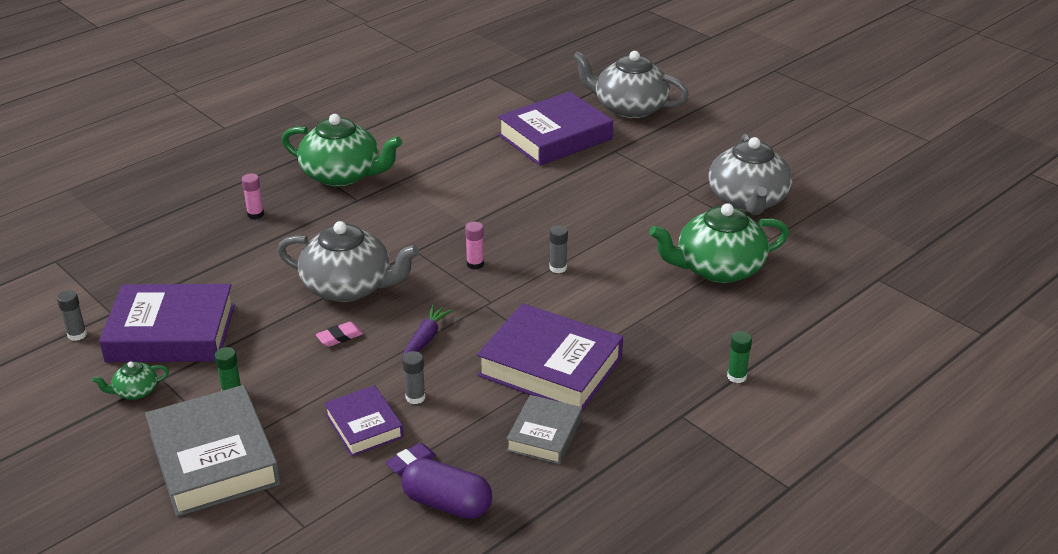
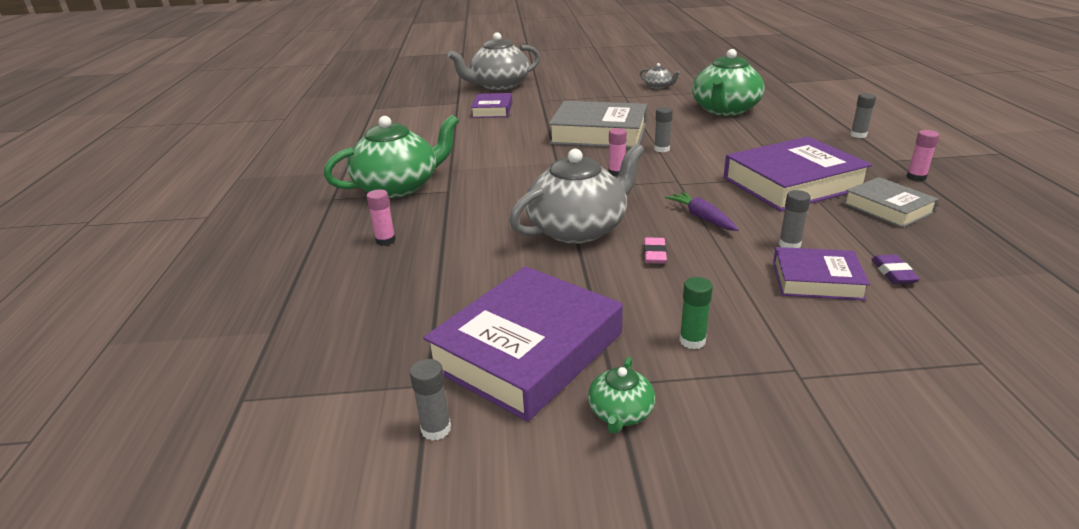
camera: 50 degrees left, 5 degrees down
grey book [145,385,281,517] -> grey book moved to [549,101,647,149]
purple capsule [401,458,492,519] -> none
purple book [498,91,613,166] -> purple book [471,93,512,118], size x0.56
grey teapot [709,134,792,215] -> grey teapot [640,63,680,89], size x0.44
green glue stick [727,331,752,383] -> grey glue stick [850,93,876,138]
none -> pink glue stick [906,130,939,181]

